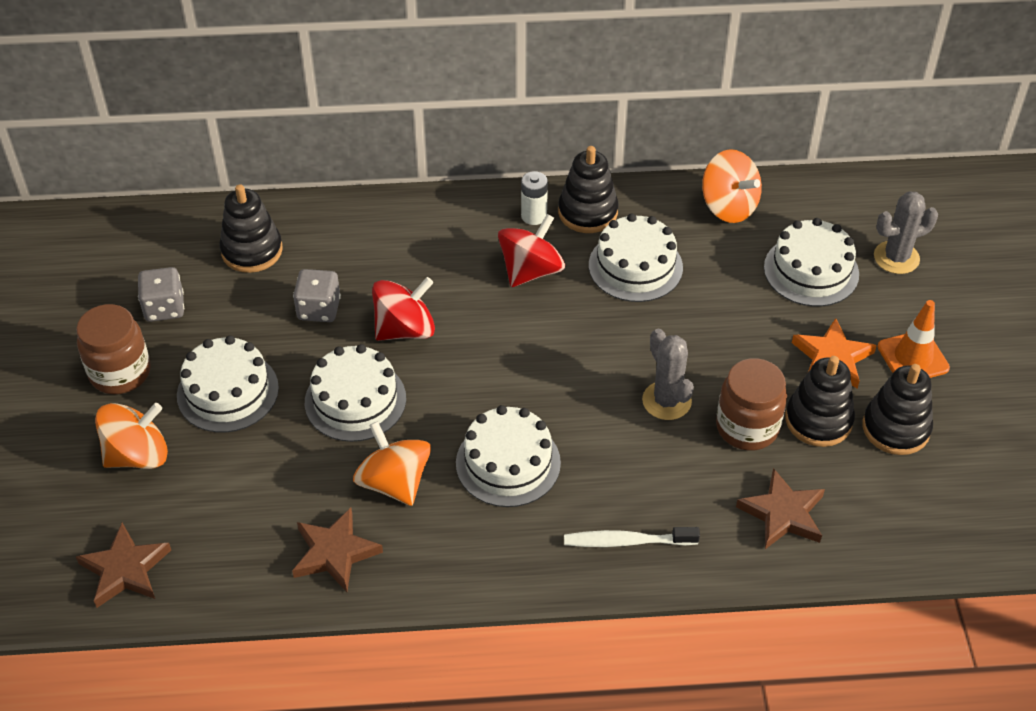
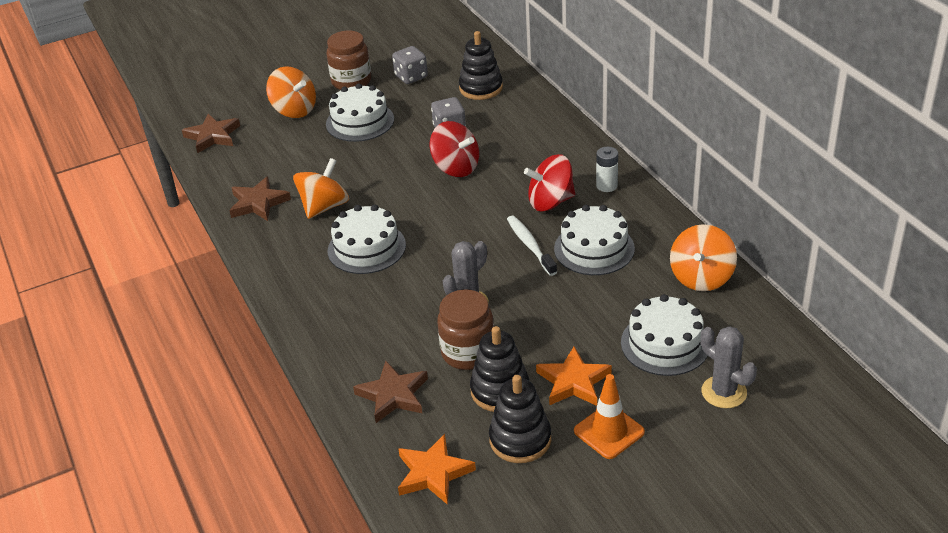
camera: 70 degrees right, 10 degrees down
white cake [305,344,406,442] -> none
red spinning top [498,214,565,287] -> red spinning top turned 150 degrees clockwise [524,154,575,211]
black stacking toy [558,146,619,233] -> none
white toothbrush [564,527,700,547] -> white toothbrush moved to [507,216,557,276]
none -> orange star [398,434,476,505]

